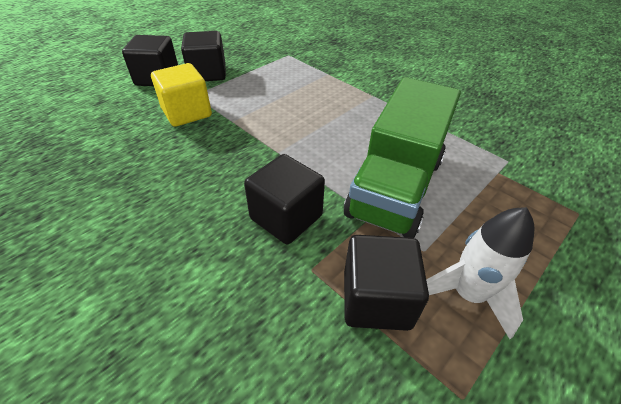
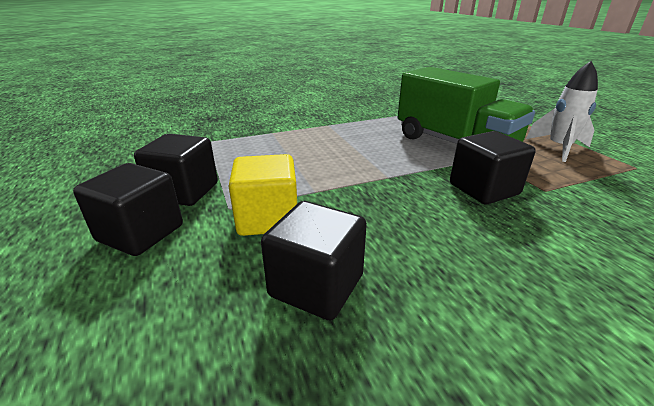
camera: 65 degrees left, 15 degrees down
black cube [344,235,429,331] -> black cube moved to [261,201,367,321]

